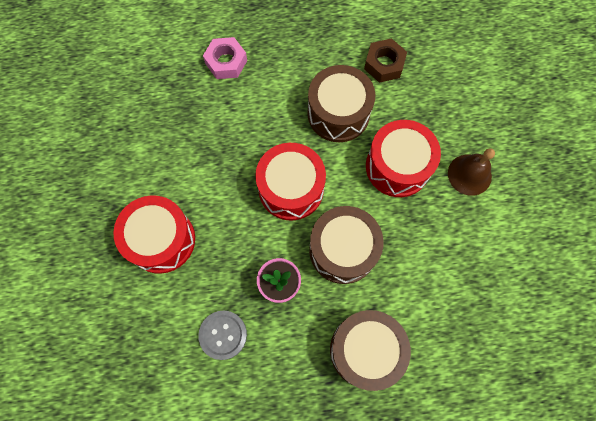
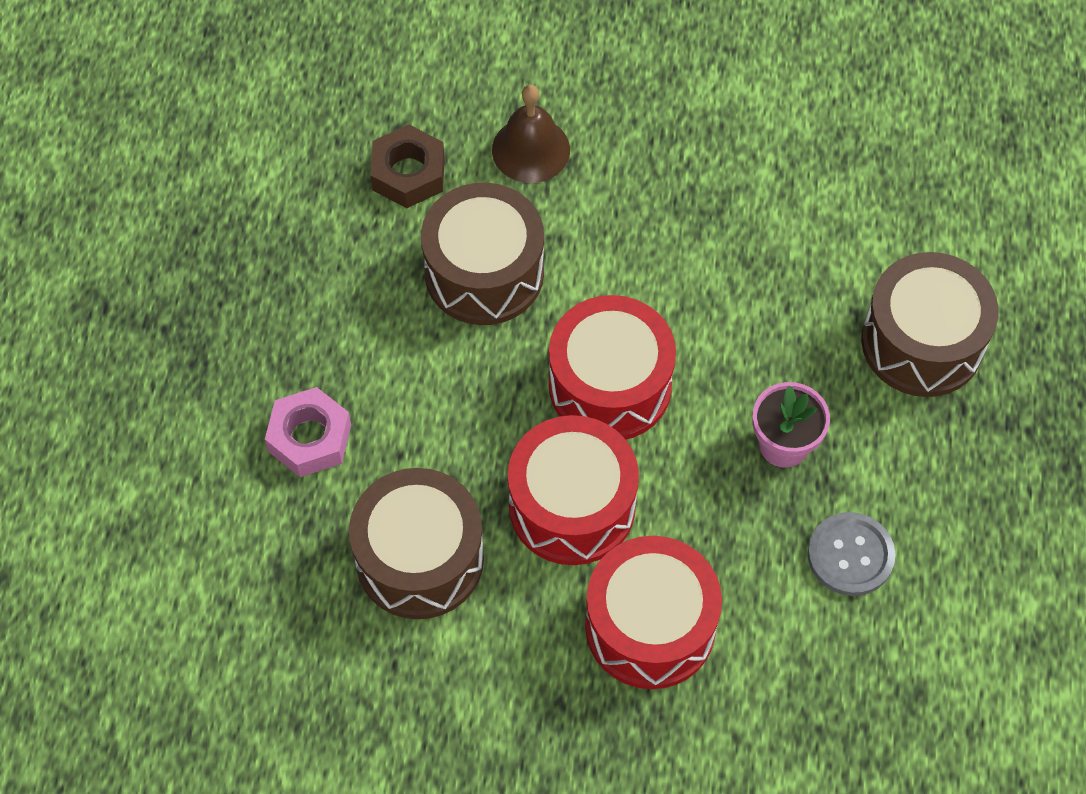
camera: 75 degrees left, 10 degrees down
brown drum [309,206,384,284] -> brown drum moved to [349,468,484,619]
red drum [366,120,441,197] -> red drum moved to [508,415,639,565]
brown bell [448,148,495,196] -> brown bell moved to [492,84,570,183]

